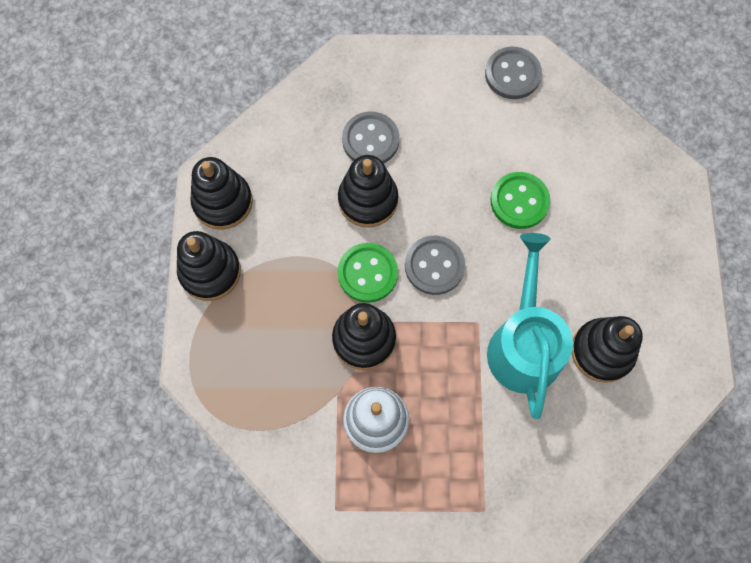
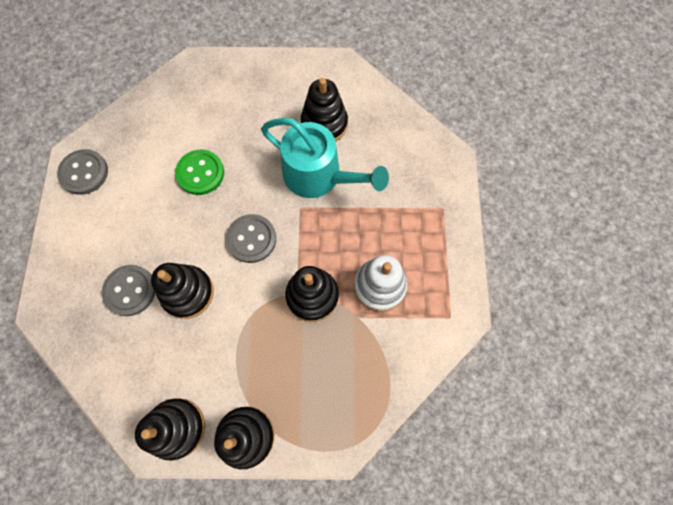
camera: 90 degrees left, 0 degrees up
green button [338,243,398,303] -> none
turquoise watering can [487,233,573,419] -> turquoise watering can turned 150 degrees counterclockwise [261,118,389,198]

